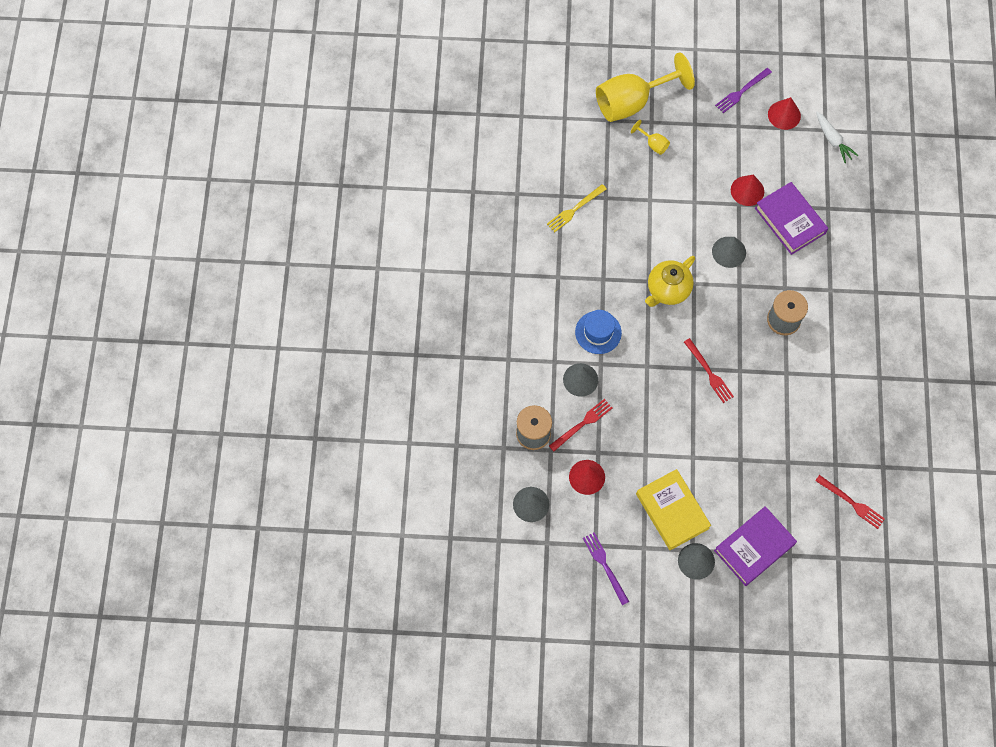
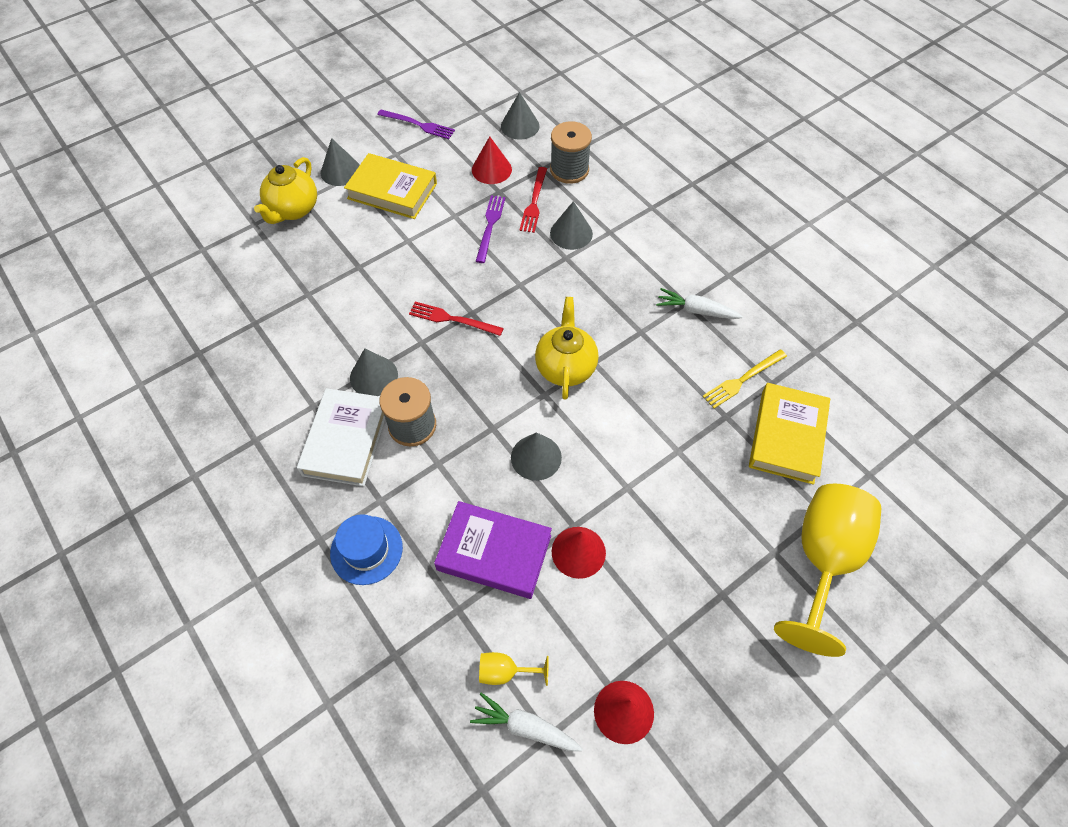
camera: 140 degrees right, 10 degrees down
yellow fork [547,184,607,233] -> yellow fork turned 135 degrees counterclockwise [702,349,787,409]
blue hat [575,310,622,354] -> blue hat moved to [330,514,403,585]
yellow goblet [631,120,670,155] -> yellow goblet moved to [479,652,549,686]
purple book [714,506,797,586] -> yellow teapot [254,157,317,224]
purple fork [715,68,772,113] -> purple fork moved to [476,195,505,263]
red fork [815,475,885,529] -> none
none -> white book [297,388,385,486]
none -> grey cone [350,348,398,396]
none -> white carrot [656,288,743,319]
none -> yellow book [749,383,830,485]

